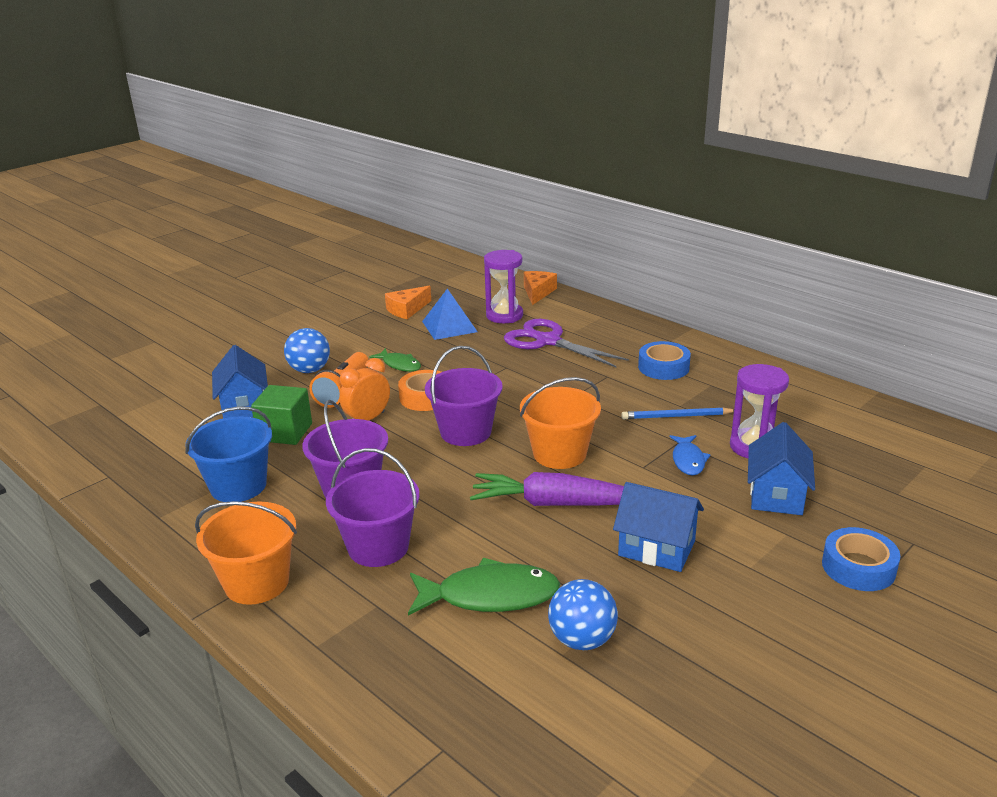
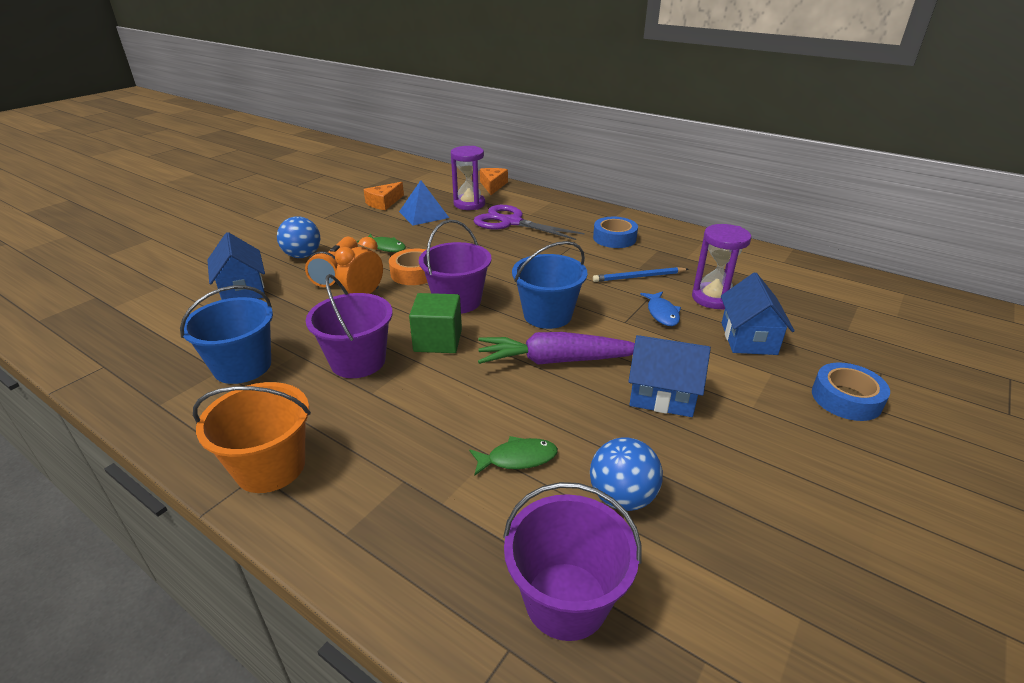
camera: 10 degrees left, 5 degrees up
green cube [251,385,312,445] -> green cube moved to [409,293,462,353]
purple bucket [326,448,420,567] -> purple bucket moved to [503,482,642,641]
green fish [408,558,560,616] -> green fish [469,436,558,476], size x0.57
orange bucket [520,377,601,469] -> blue bucket [512,241,588,329]

